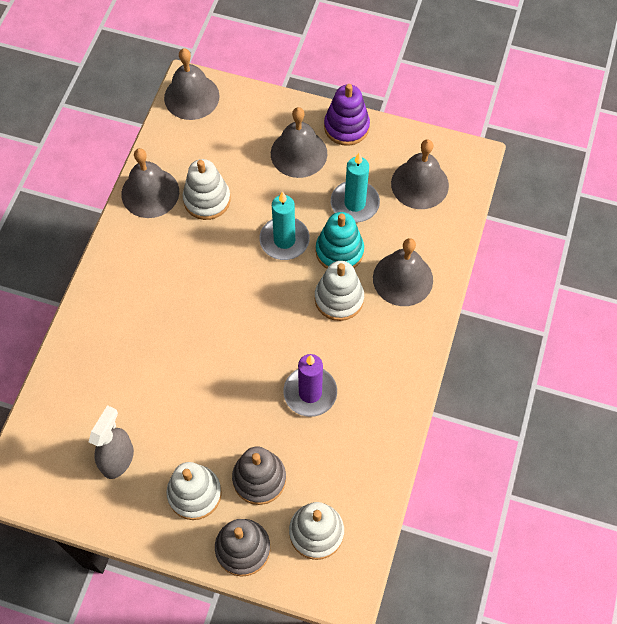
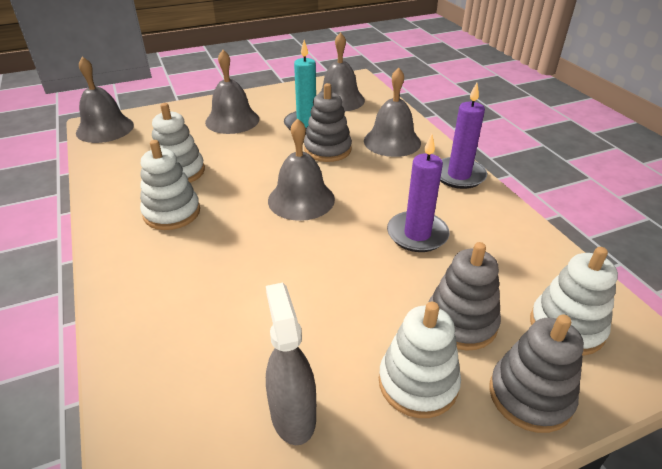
camera: 40 degrees left, 25 degrees down
grey bell [121,148,179,218] -> grey bell moved to [268,118,335,221]
turquoise candle [259,191,310,260] -> none
white stacking toy [315,261,364,321] -> white stacking toy moved to [140,140,200,230]
turquoise stacking toy [316,212,364,269] -> grey stacking toy [304,83,352,162]
purple stacking toy [324,84,370,146] -> none
none -> purple candle [440,83,487,189]

